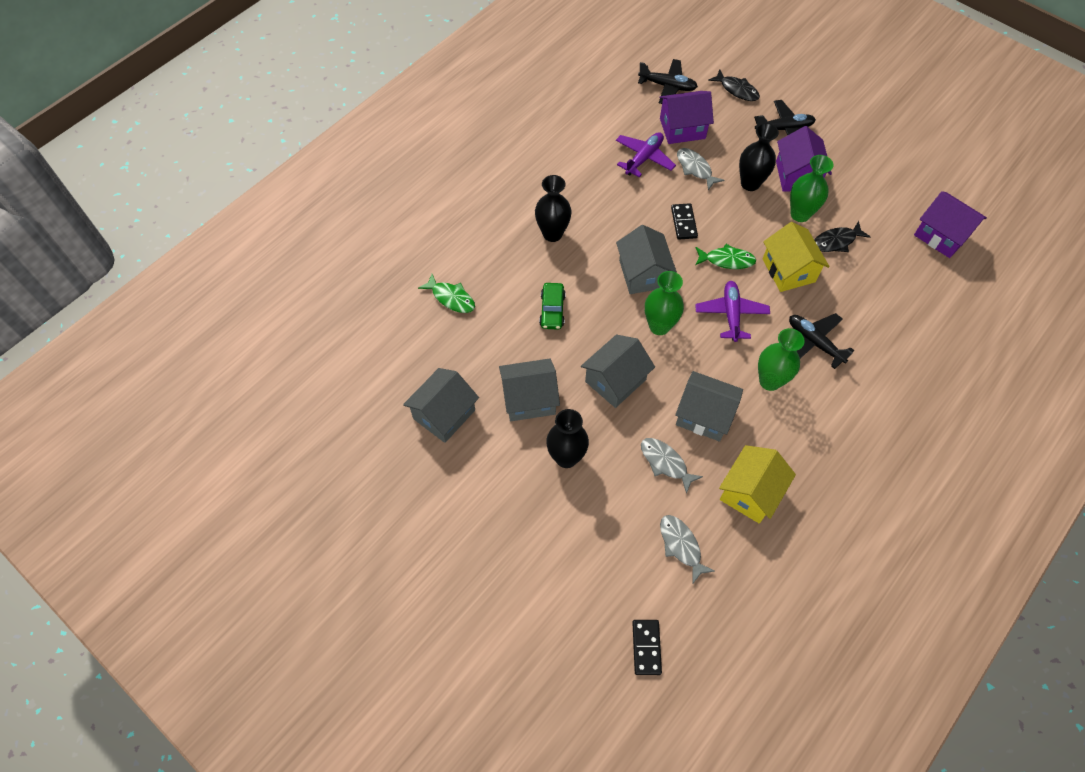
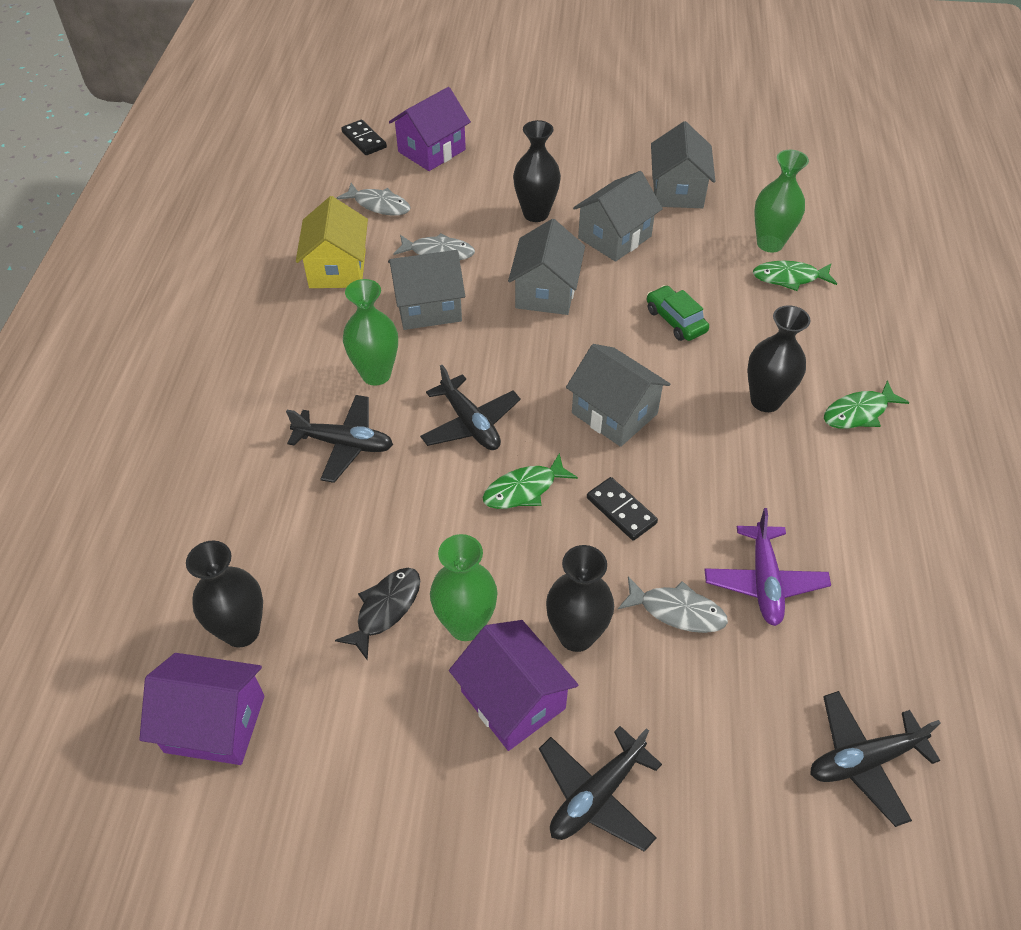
camera: 145 degrees right, 10 degrees down
green vase [645,271,684,335] -> green vase moved to [754,150,809,252]
purple house [659,91,714,144] -> purple house moved to [389,87,471,171]
purple plane [695,281,770,342] -> black plane [420,365,521,450]
black fish [708,69,760,101] -> none
yellow house [763,222,830,292] -> none
none -> black vase [186,541,263,648]
none -> green fish [824,380,910,429]

